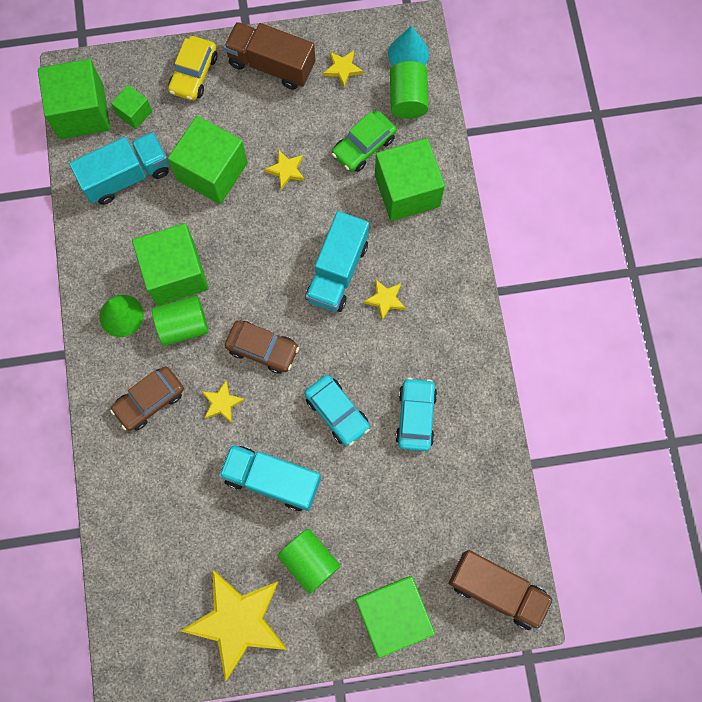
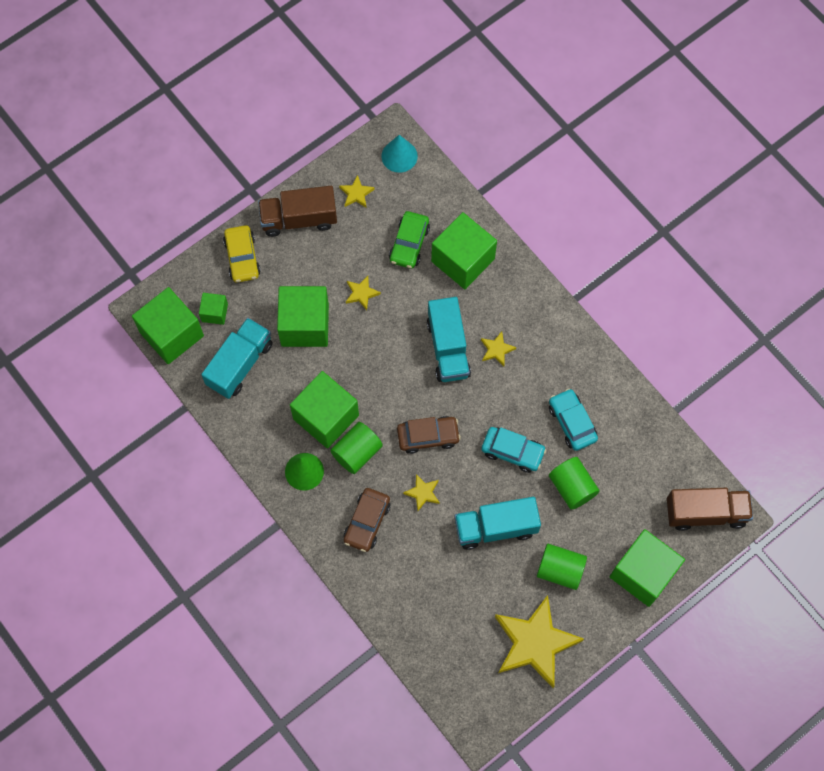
camera: 30 degrees left, 5 degrees down
green cylinder [390,61,429,119] -> green cylinder moved to [549,457,599,510]

